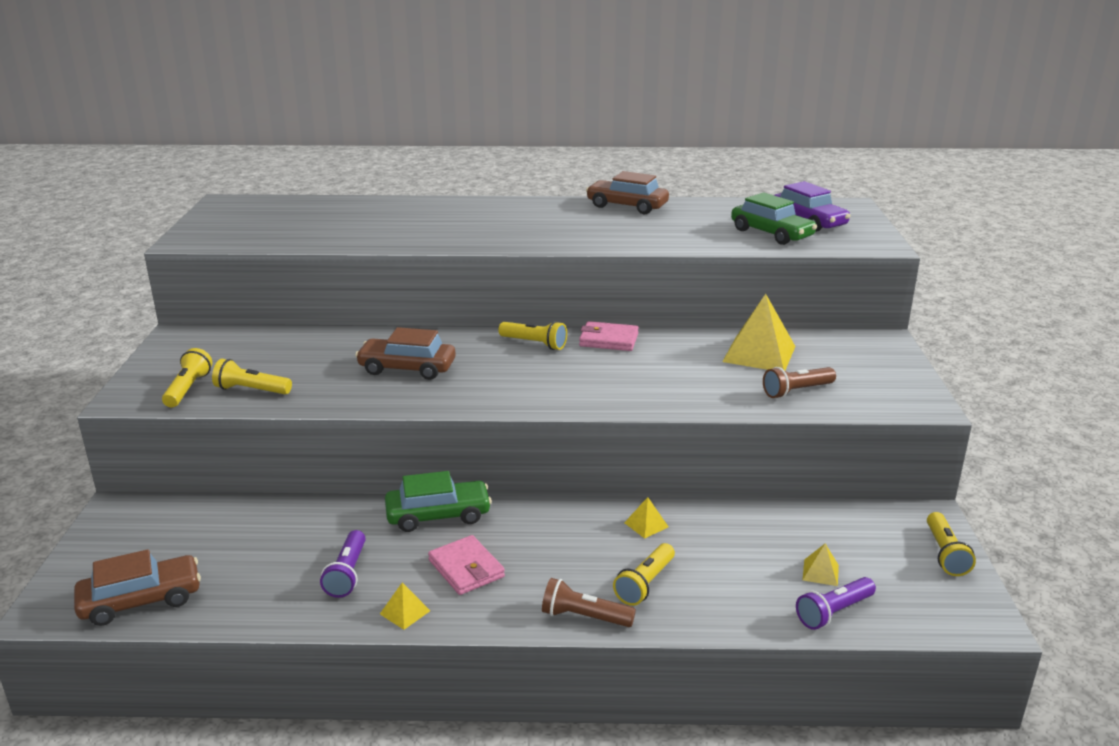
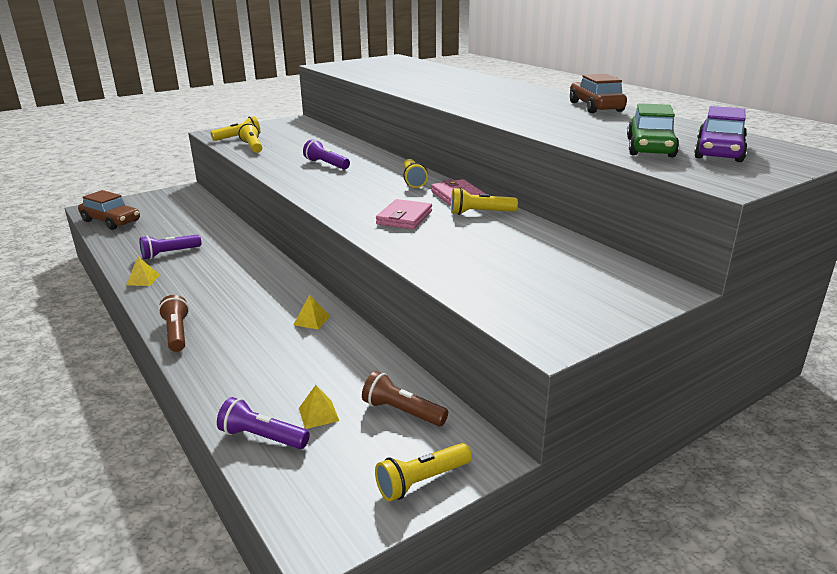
camera: 55 degrees right, 0 degrees up
brown car [355,327,456,380] -> purple flashlight [303,139,350,170]
green car [385,471,492,532] -> none
pink wallet [428,535,505,595] -> pink wallet moved to [376,199,432,229]
yellow flashlight [613,543,675,606] -> yellow flashlight moved to [451,187,518,215]
yellow pyramid [722,294,796,370] -> none
brown flashlight [763,367,836,398] -> brown flashlight moved to [362,371,448,426]

